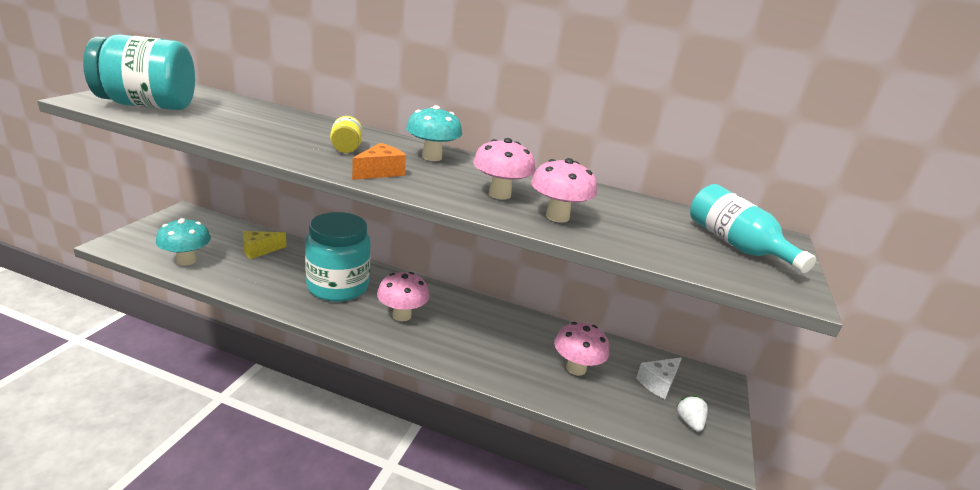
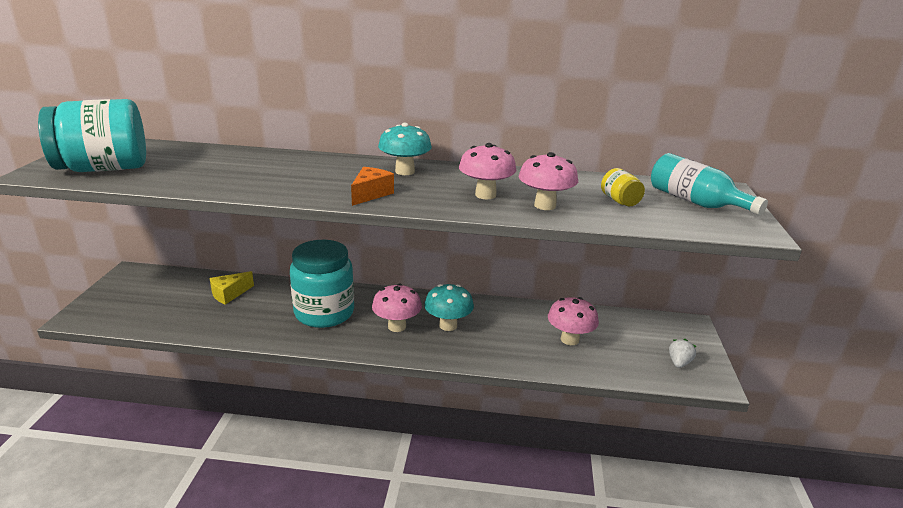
camera: 10 degrees left, 0 degrees up
turquoise mushroom [156,218,211,266] -> turquoise mushroom moved to [424,284,474,331]
yellow jar [330,116,363,153] -> yellow jar moved to [601,168,645,207]
white cheese [636,357,682,399] -> none
white strawberry [676,395,708,432] -> white strawberry turned 45 degrees clockwise [669,339,697,368]

